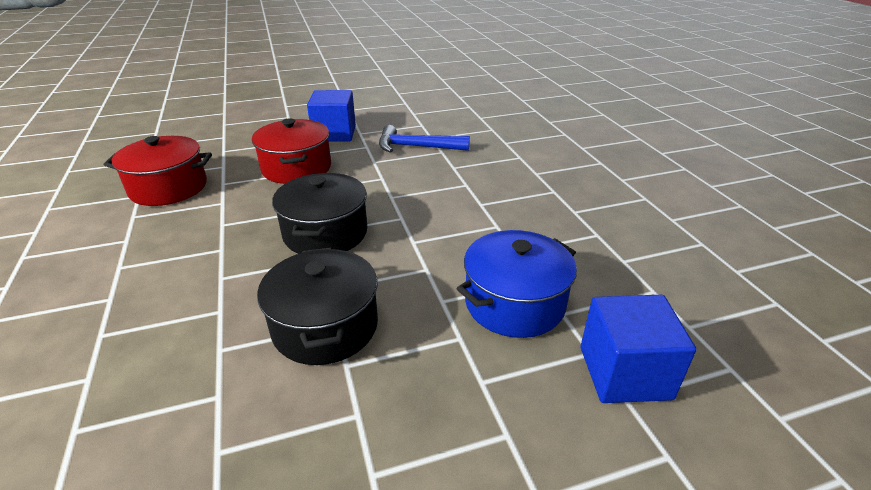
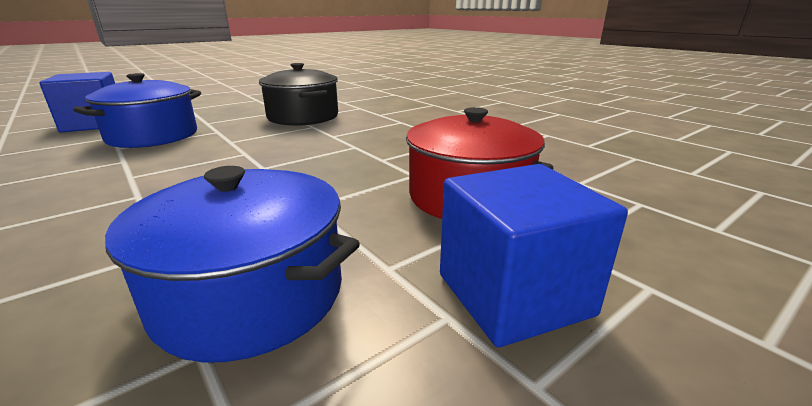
camera: 160 degrees right, 10 degrees down
red pot [104,136,212,206] -> none
black pot [272,173,367,254] -> none
blue hammer [379,125,470,153] -> blue pot [105,166,360,363]

